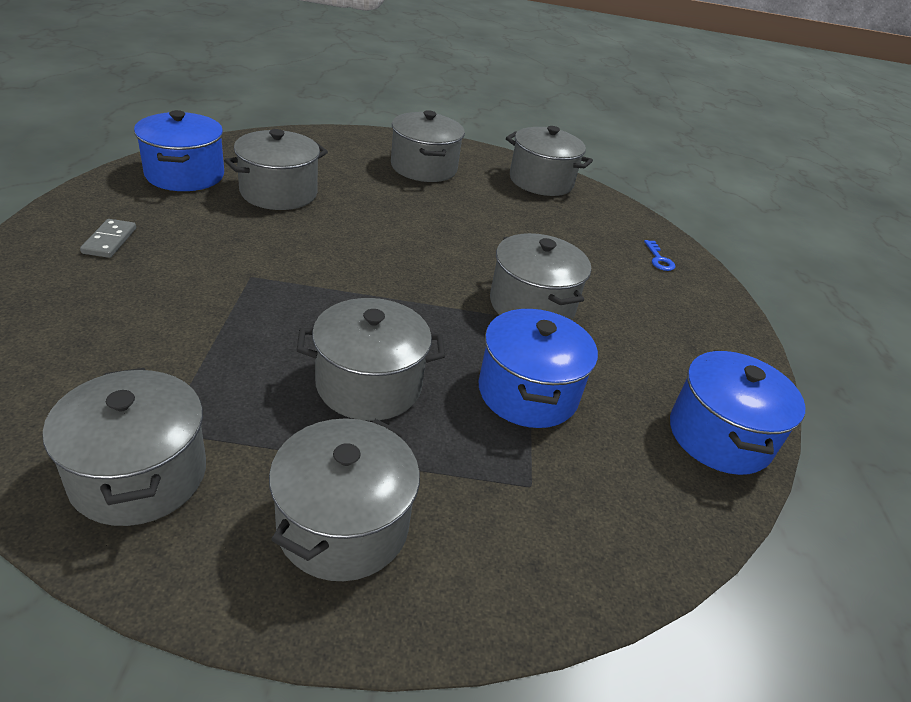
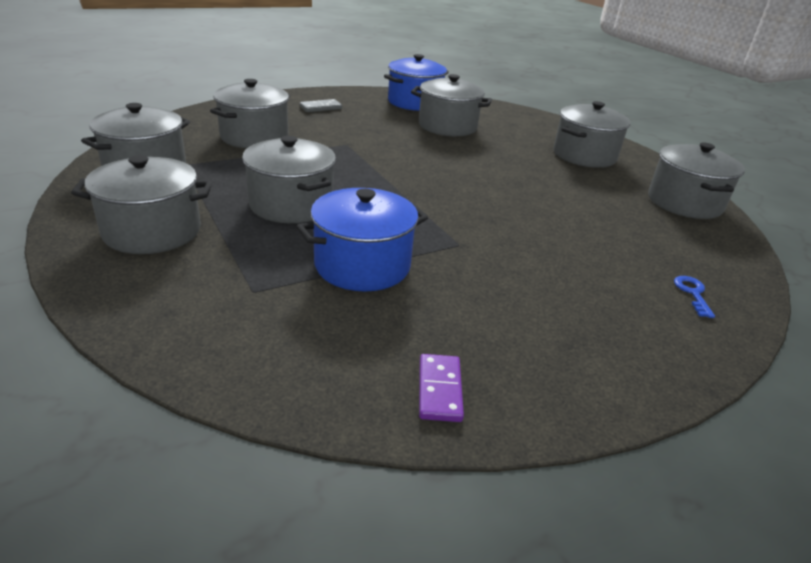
camera: 60 degrees right, 5 degrees down
grey pot [490,233,591,320] -> grey pot moved to [210,79,290,148]
blue key [644,240,675,271] -> blue key turned 135 degrees clockwise [674,276,715,318]
blue pot [670,350,805,475] -> purple domino [419,354,464,422]

